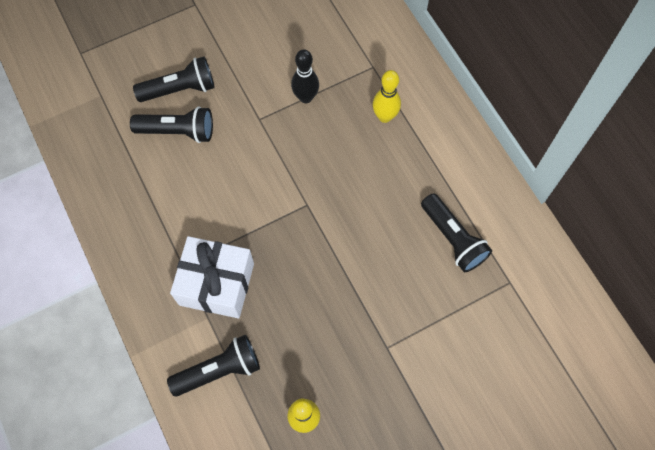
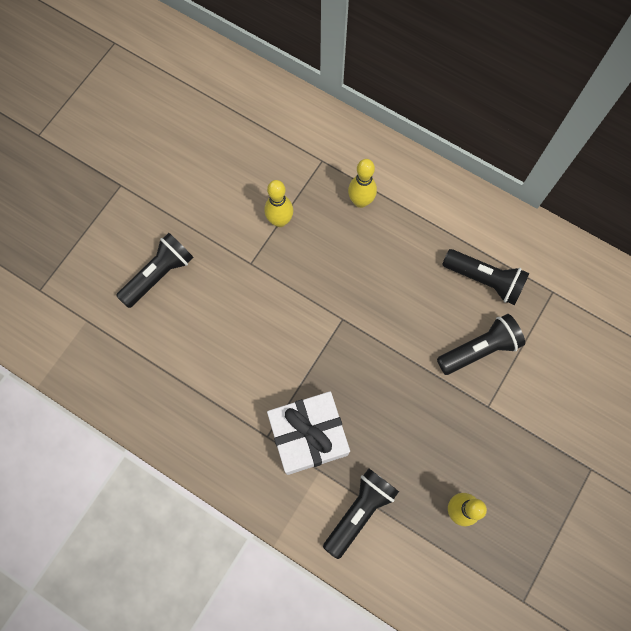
camera: 30 degrees left, 5 degrees up
black flashlight [130,106,213,143] -> black flashlight moved to [437,314,525,375]
black bowling pin [291,49,319,103] -> yellow bowling pin [264,180,293,227]

